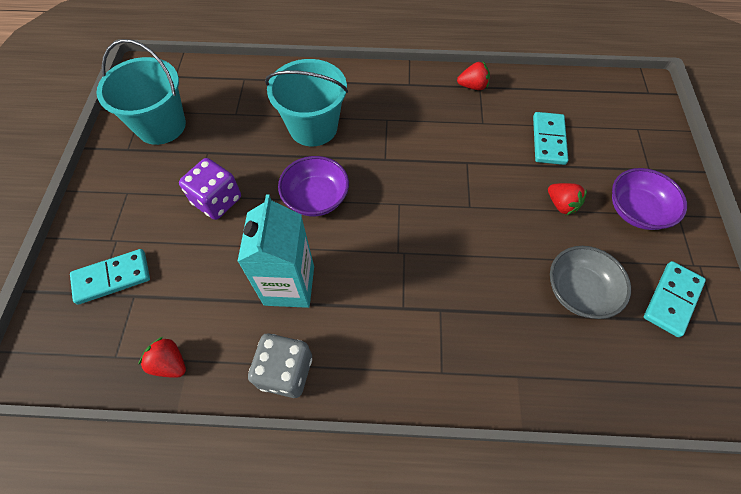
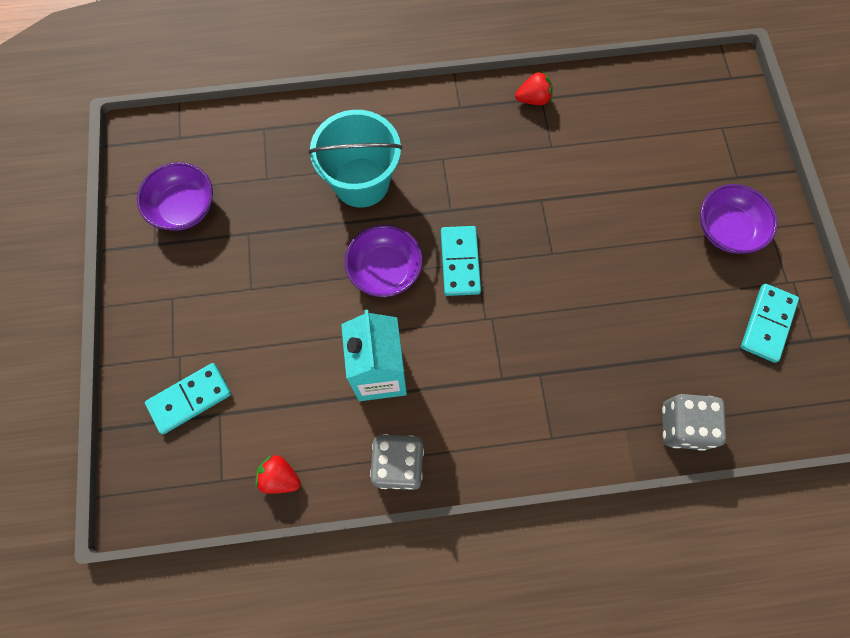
camera: 10 degrees left, 10 degrees up
turquoise bucket [96,39,186,145] -> purple bowl [137,162,213,231]
purple dice [179,158,241,220] -> none
turquoise domino [533,112,568,165] -> turquoise domino moved to [441,226,481,296]
red strawberry [548,183,587,215] -> none
grey bowl [550,246,631,319] -> none
none -> grey dice [662,394,726,451]

